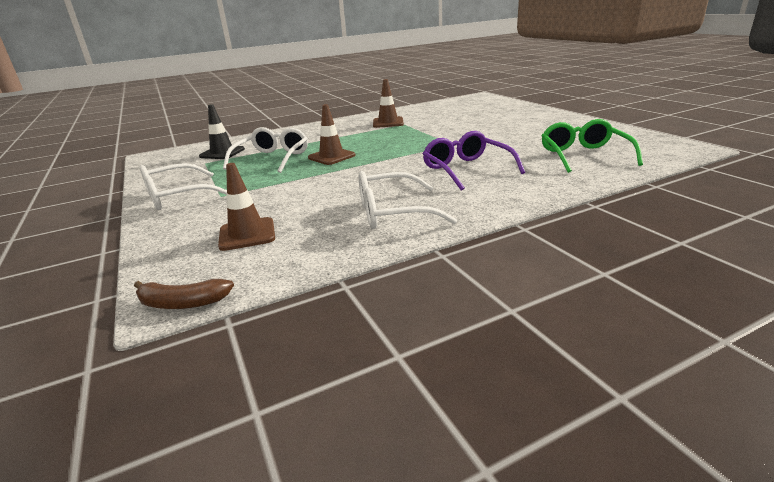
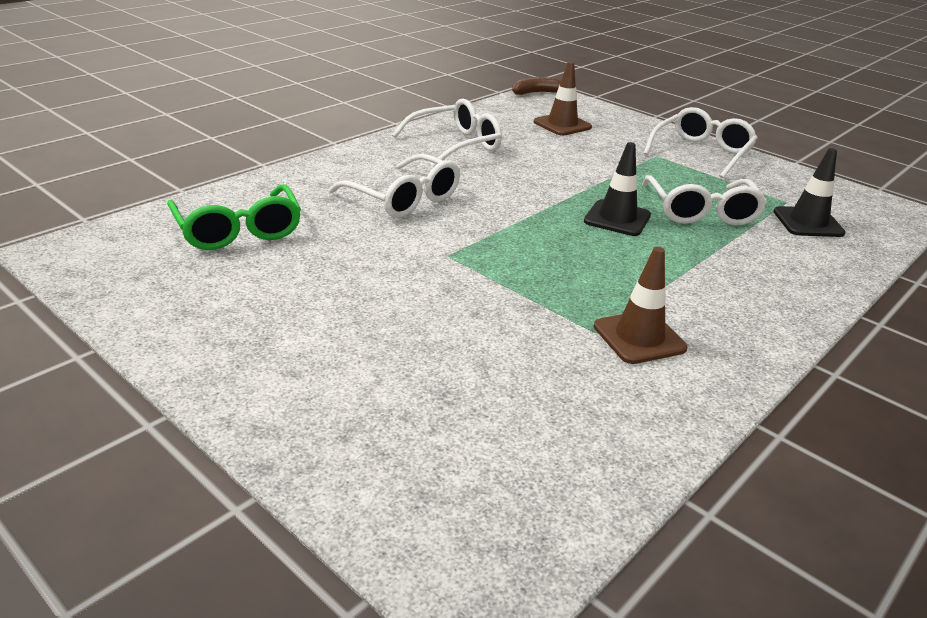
camera: 155 degrees right, 5 degrees up
brown traffic cone [308,104,356,165] -> black traffic cone [584,142,651,236]
purple glasses [423,131,525,191] -> white glasses [328,154,460,218]

